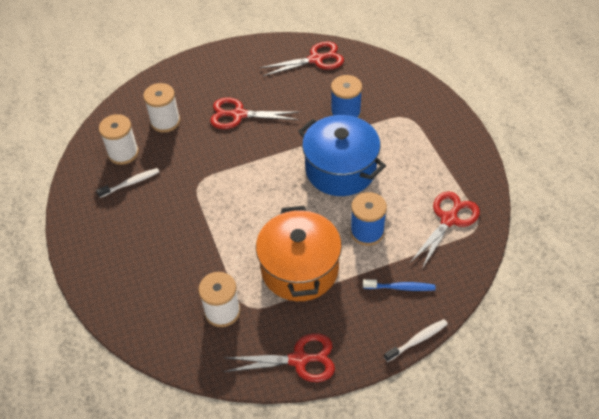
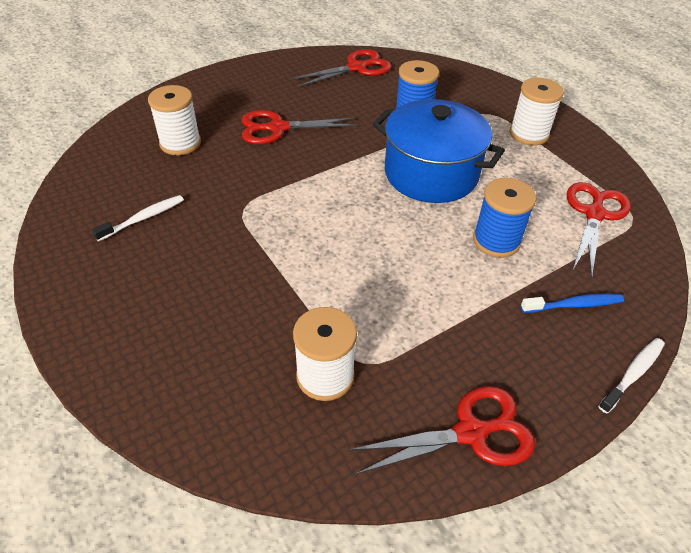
camera: 15 degrees left, 5 degrees down
white spool [99,114,139,165] -> white spool moved to [510,78,564,145]
orange pot [256,206,342,301] -> none

